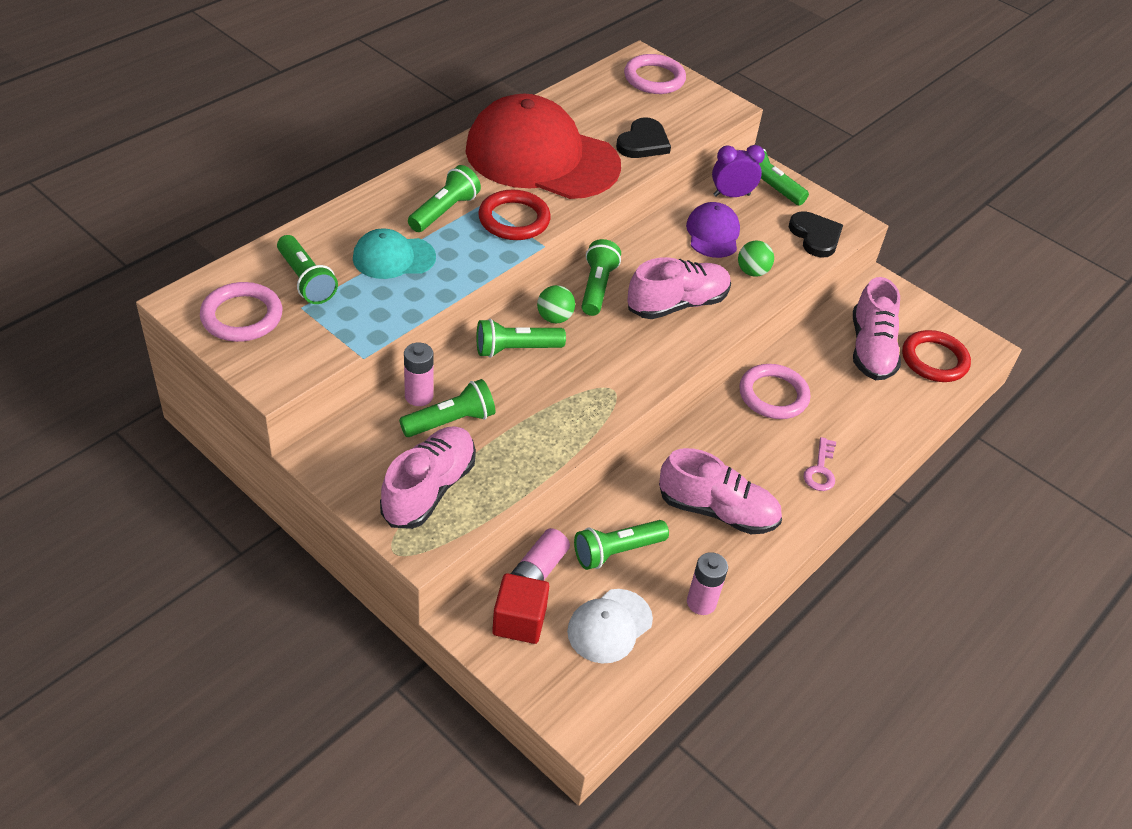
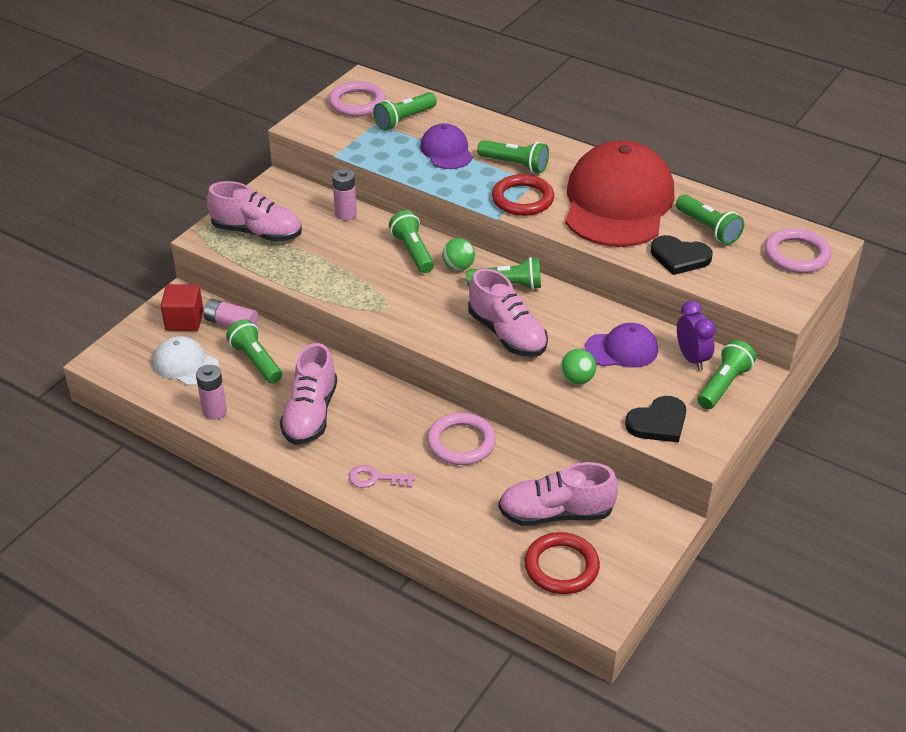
camera: 85 degrees right, 5 degrees down
turquoise cap [353,228,436,279] -> purple cap [420,123,473,169]
green flashlight [399,379,495,437] -> green flashlight moved to [676,194,744,245]

